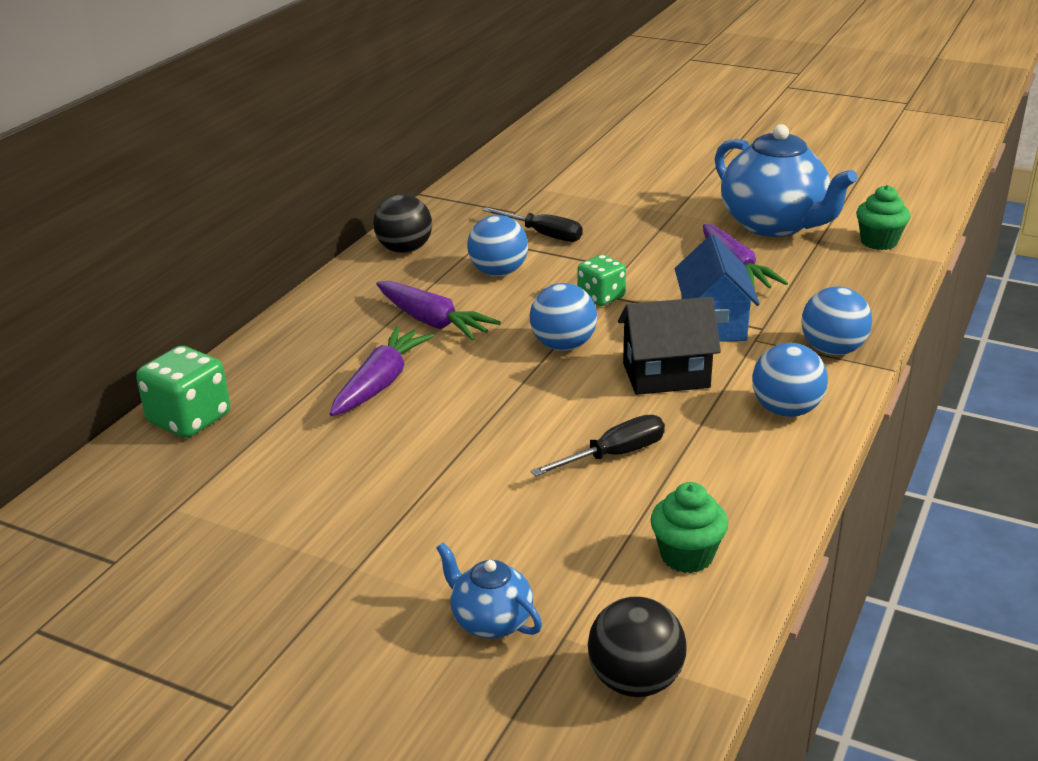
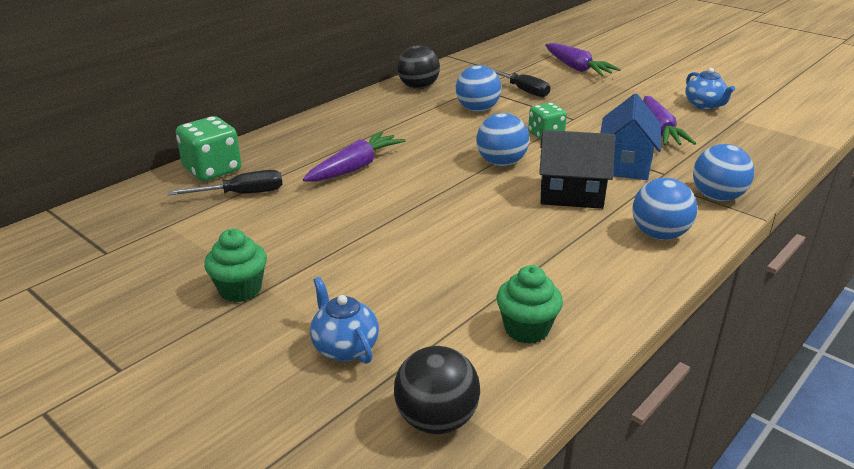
camera: 15 degrees right, 0 degrees up
purple carrot [376,281,501,341] -> purple carrot moved to [545,43,621,76]
black screwdriver [531,415,665,476] -> black screwdriver moved to [168,170,283,195]
blue teapot [715,124,857,237] -> blue teapot [685,68,735,110], size x0.48
green cupcake [856,185,910,250] -> green cupcake moved to [204,229,267,302]

